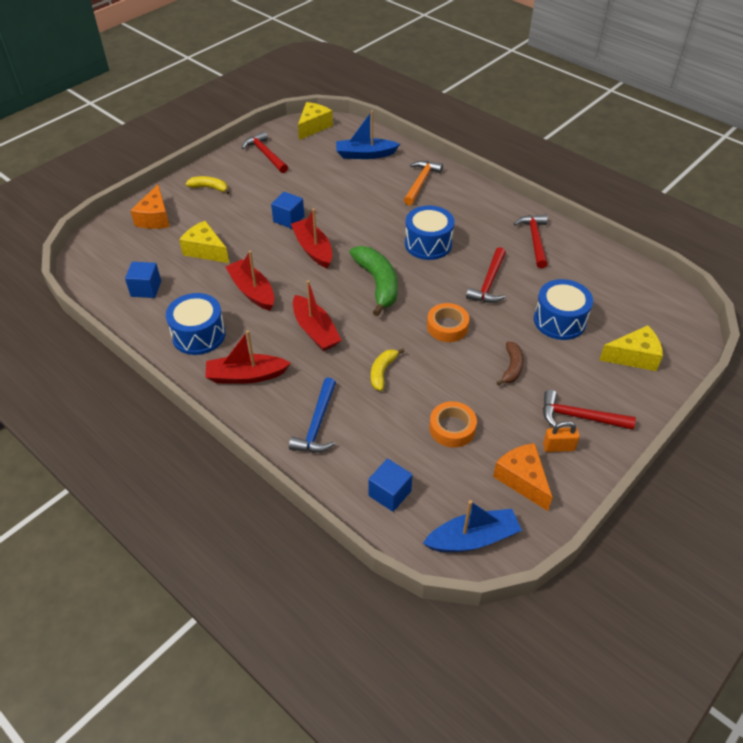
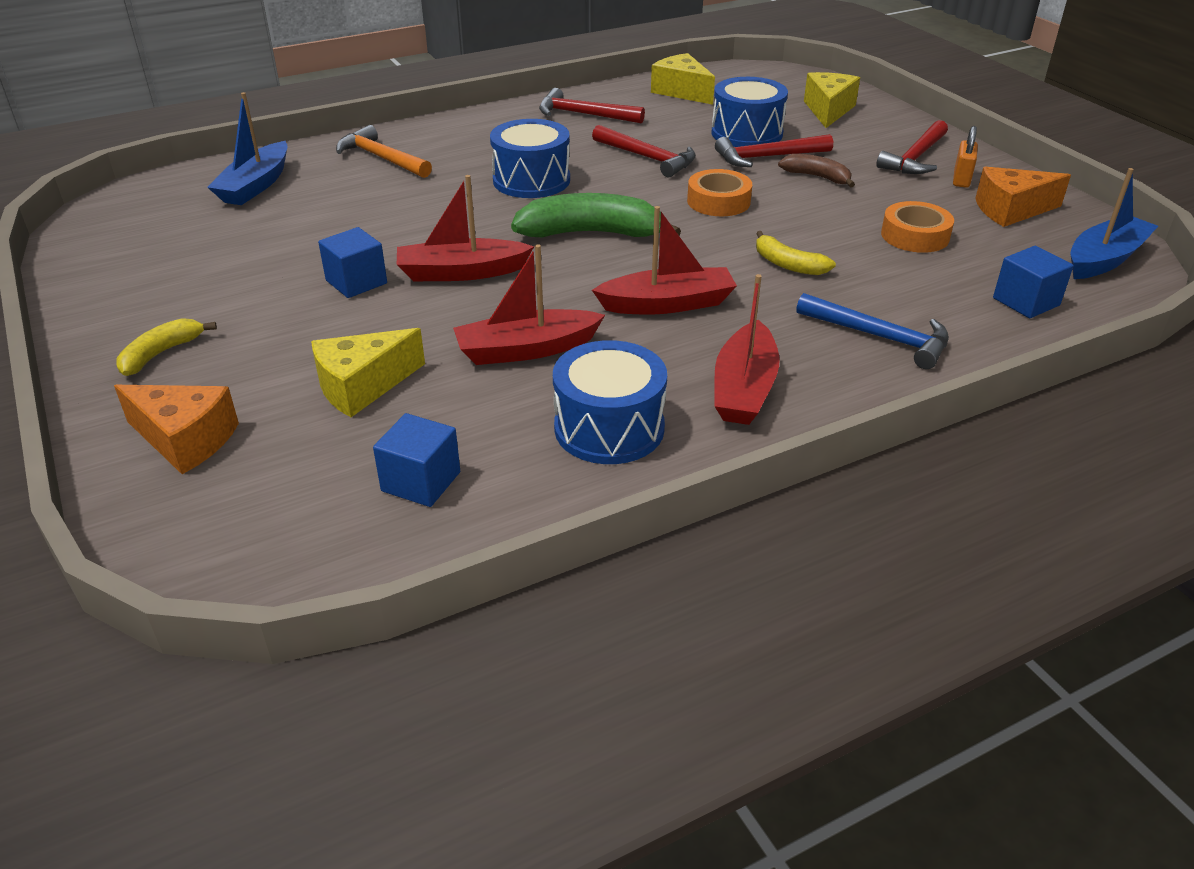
camera: 70 degrees left, 10 degrees down
red hammer [242,131,288,173] -> red hammer moved to [715,134,833,167]
yellow cheese [298,102,333,140] -> yellow cheese moved to [651,53,715,105]
blue boat [423,500,522,552] -> blue boat turned 45 degrees clockwise [1070,168,1158,279]

